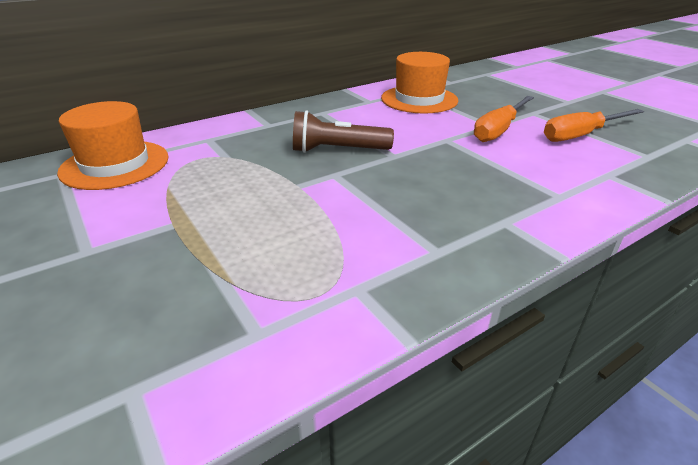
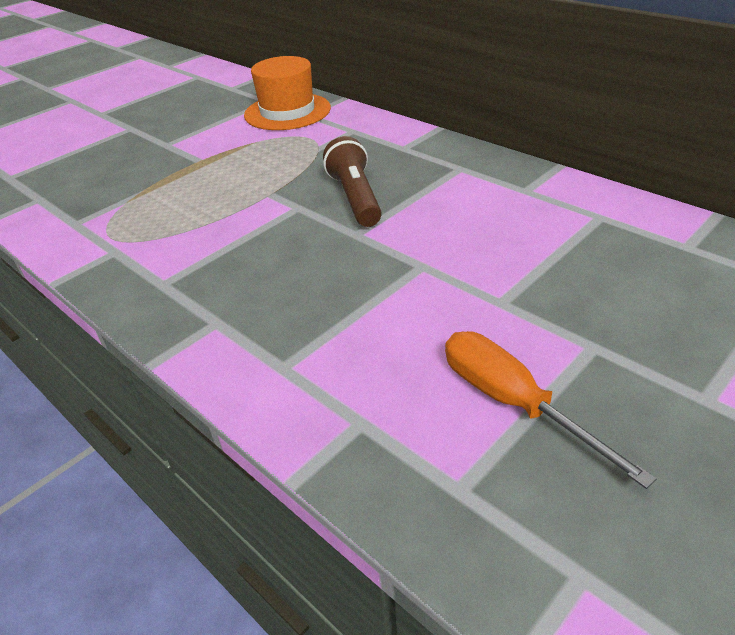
camera: 80 degrees right, 5 degrees up
orange hat [381,52,458,113] -> none
orange screwdriver [474,96,534,142] -> none

